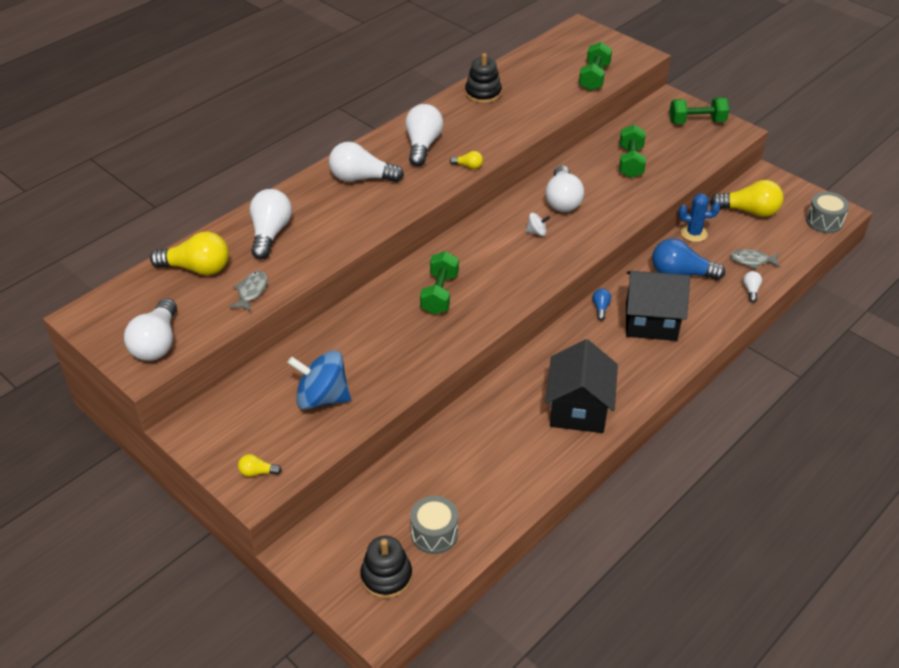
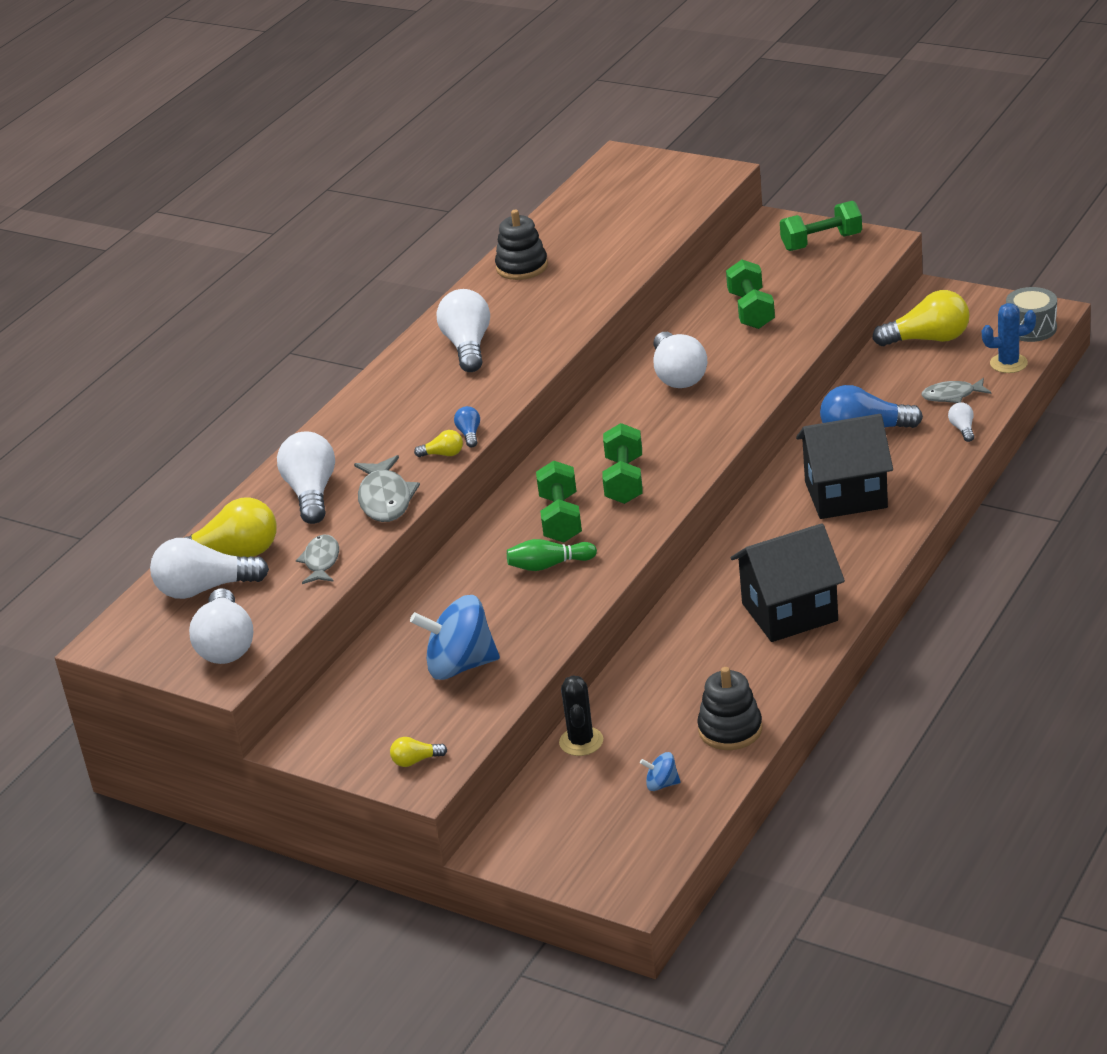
camera: 10 degrees left, 10 degrees down
white light bulb [329,142,404,182] -> white light bulb moved to [150,538,269,599]
black stacking toy [360,536,412,599] -> black stacking toy moved to [697,667,762,750]
grey drum [410,496,458,554] -> blue spinning top [640,752,681,791]
yellow light bulb [450,151,483,169] -> yellow light bulb moved to [414,430,463,457]
white spinning top [526,213,550,236] -> none
black house [545,339,618,433] -> black house turned 75 degrees clockwise [731,523,845,642]
green dumbbell [579,42,612,91] -> green dumbbell moved to [603,423,642,504]
blue light bulb [593,288,611,320] -> blue light bulb moved to [454,406,480,447]
blue cactus [678,193,720,242] -> blue cactus moved to [982,303,1036,373]
none -> grey fish [354,455,420,522]
none -> green bowling pin [507,539,597,571]
none -> black cactus [559,675,603,756]

